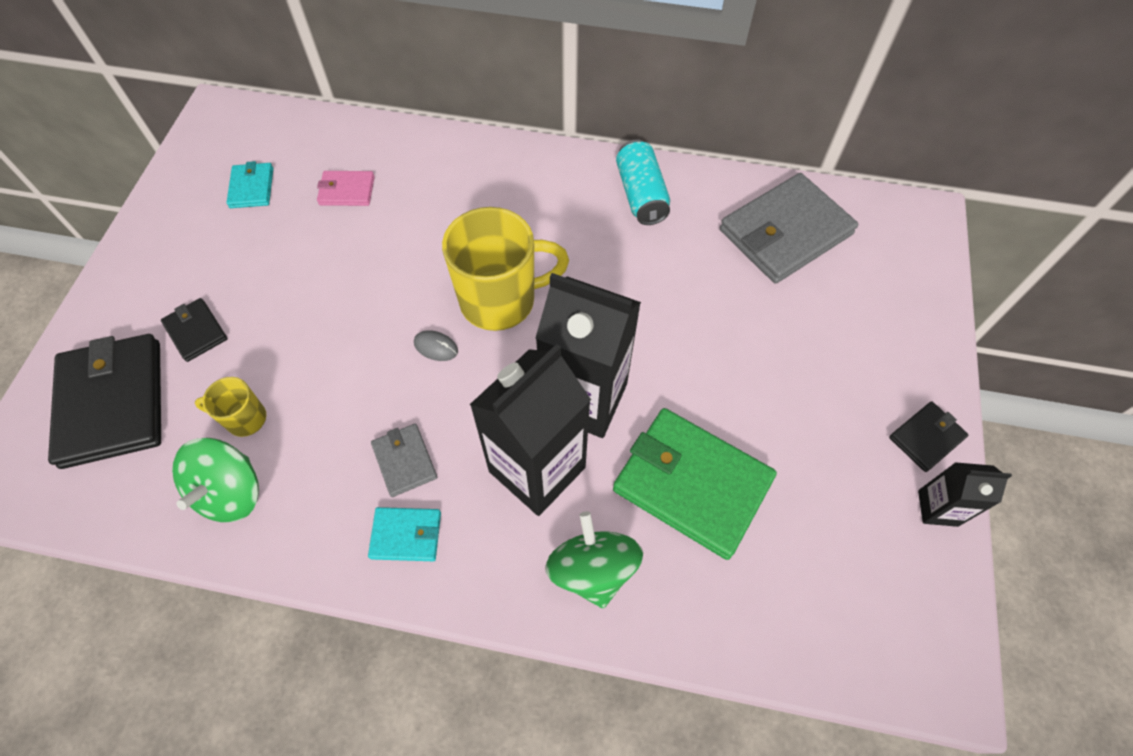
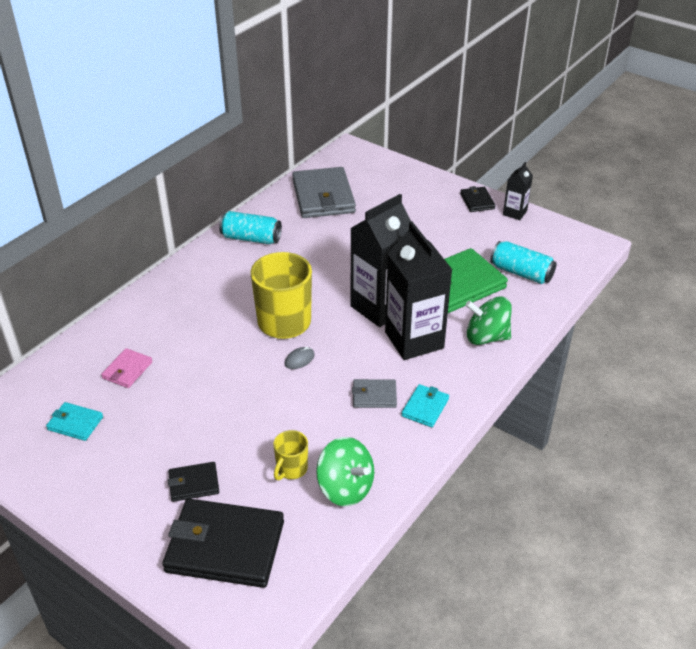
camera: 65 degrees left, 20 degrees down
none -> turquoise can [490,241,557,284]

